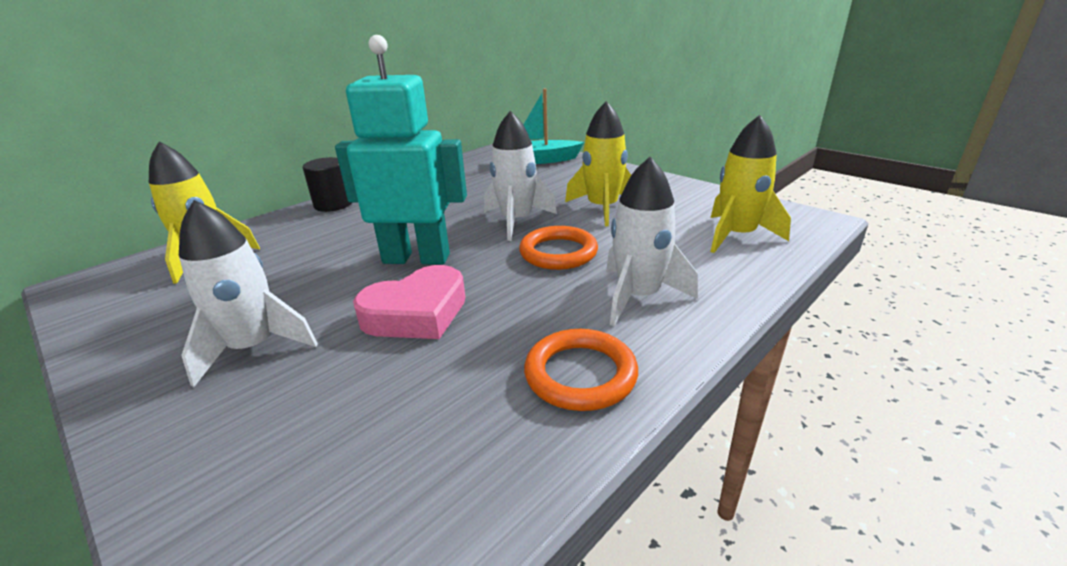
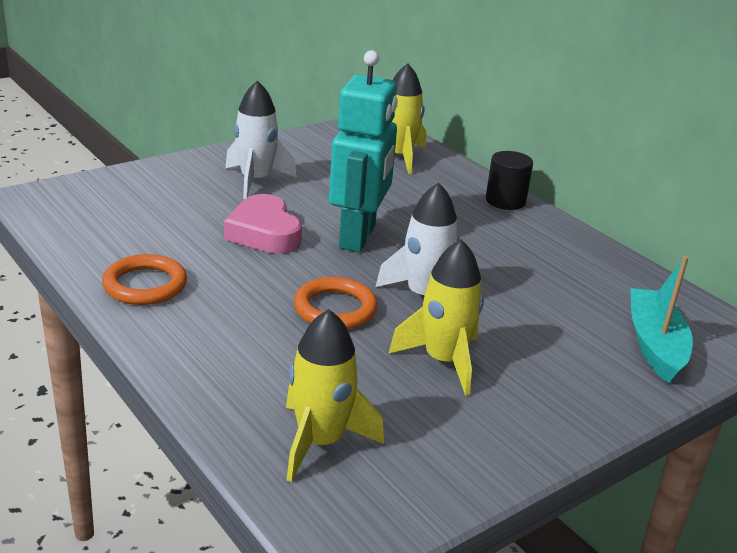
camera: 95 degrees right, 0 degrees up
white rocket [606,157,698,326] -> none

